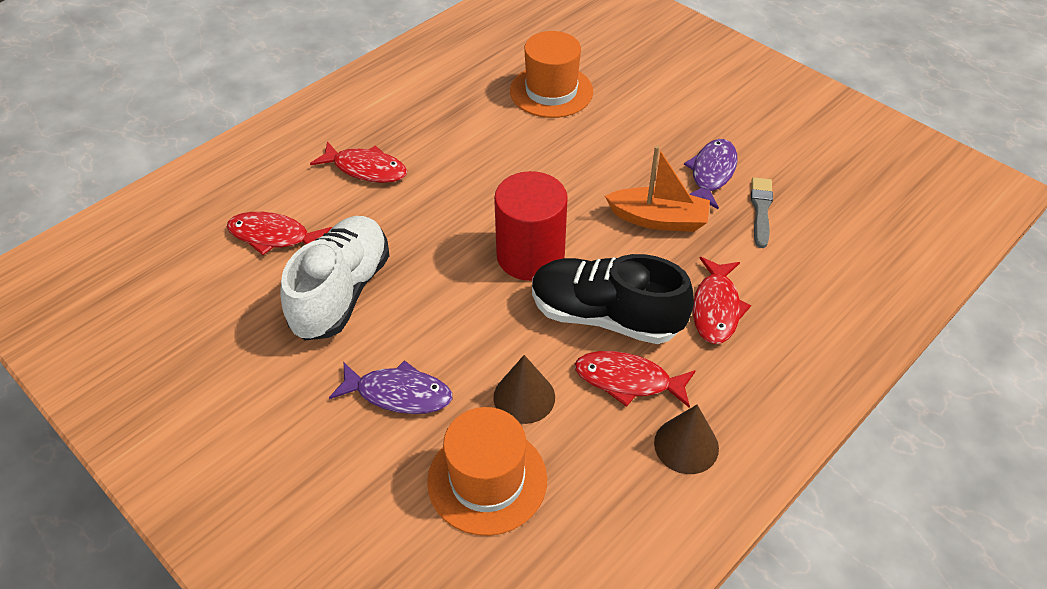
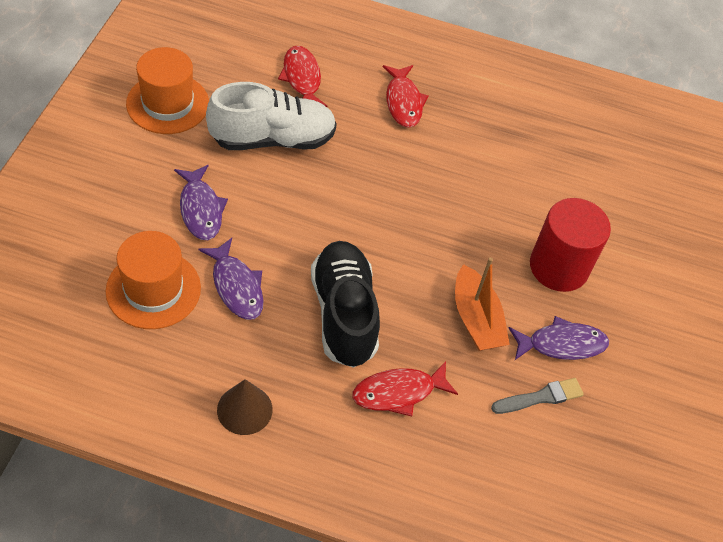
camera: 55 degrees right, 5 degrees up
brown cone [493,355,555,424] -> purple fish [198,238,264,320]
red cylinder [494,171,568,281] -> red cylinder moved to [530,198,611,292]
orange hat [510,31,593,118] -> orange hat moved to [126,47,209,134]
red fish [575,351,696,408] -> none

